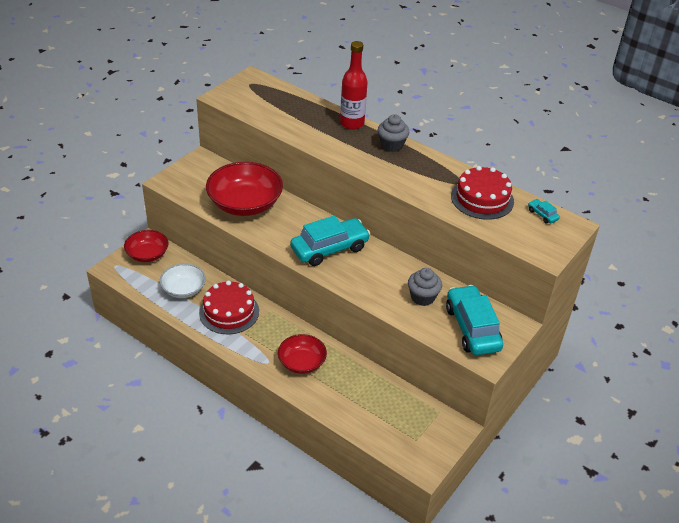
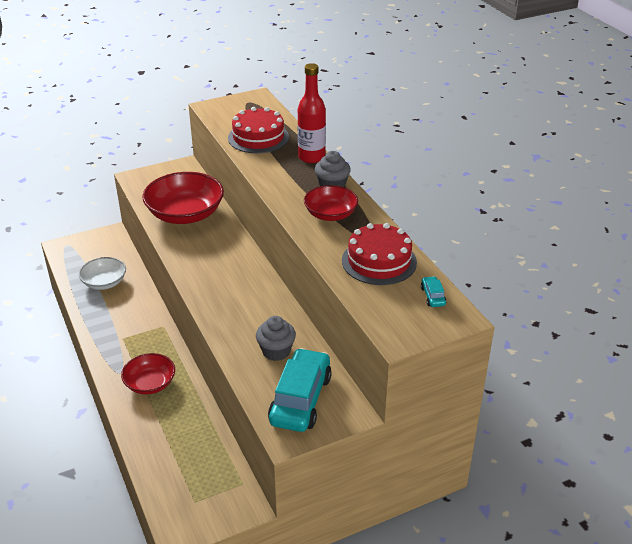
camera: 30 degrees right, 5 degrees down
red bowl [124,230,169,262] -> red bowl moved to [304,185,358,221]
red cake [199,281,259,334] -> red cake moved to [228,107,289,153]
turquoise car [290,215,370,266] -> none

